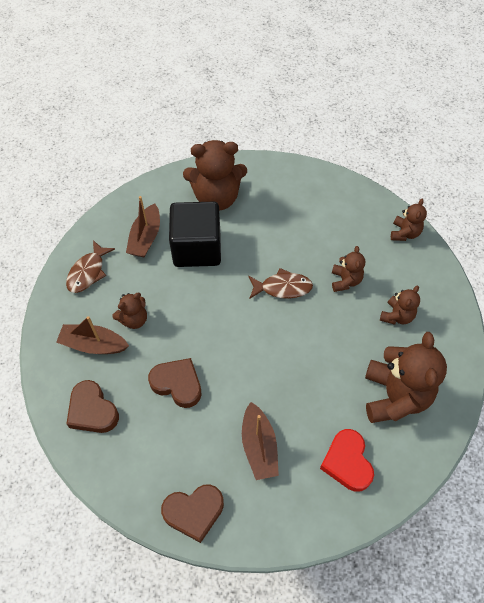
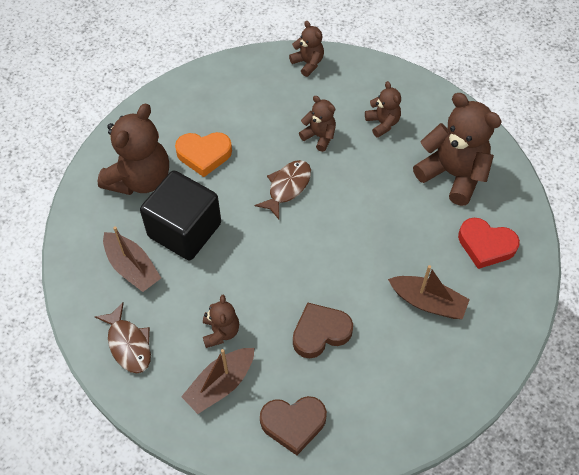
camera: 55 degrees left, 0 degrees up
brown heart [161,485,224,543] -> none
none -> orange heart [175,132,232,177]

